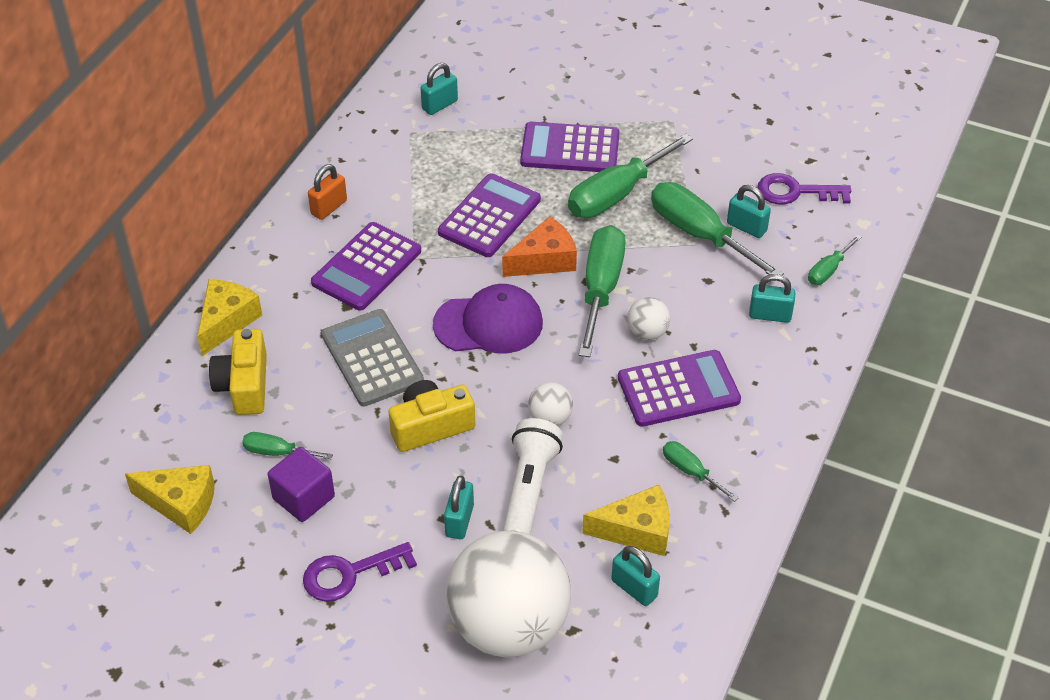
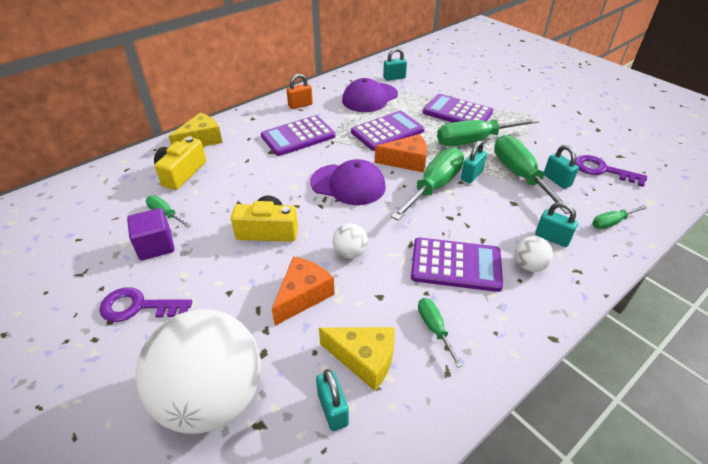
camera: 25 degrees right, 5 degrees down
yellow cheese [125,465,215,534] -> none
grey calculator [321,309,424,406] -> none
turquoise padlock [444,475,474,539] -> turquoise padlock moved to [461,140,487,183]
white flashlight [503,418,563,535] -> orange cheese [272,256,335,326]
white ball [627,297,670,340] -> white ball moved to [515,236,553,272]
none -> purple cap [342,78,398,112]

